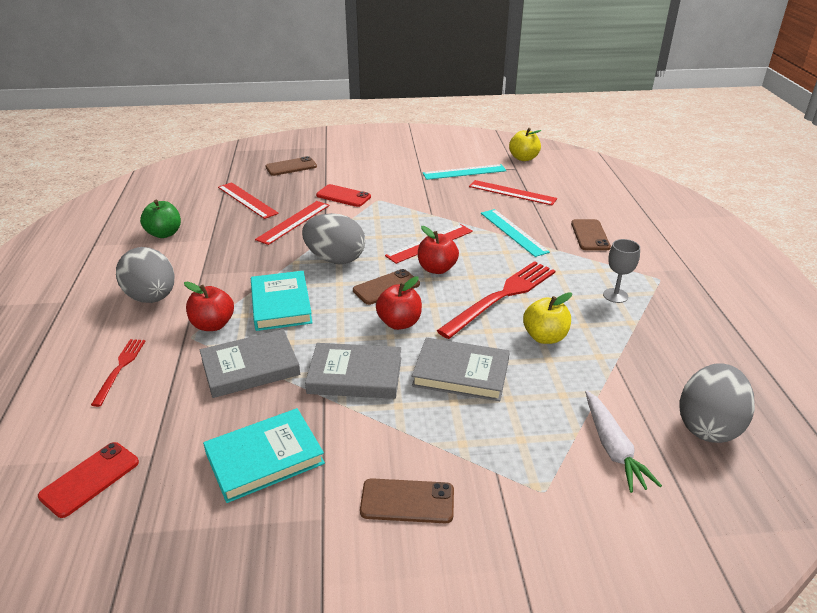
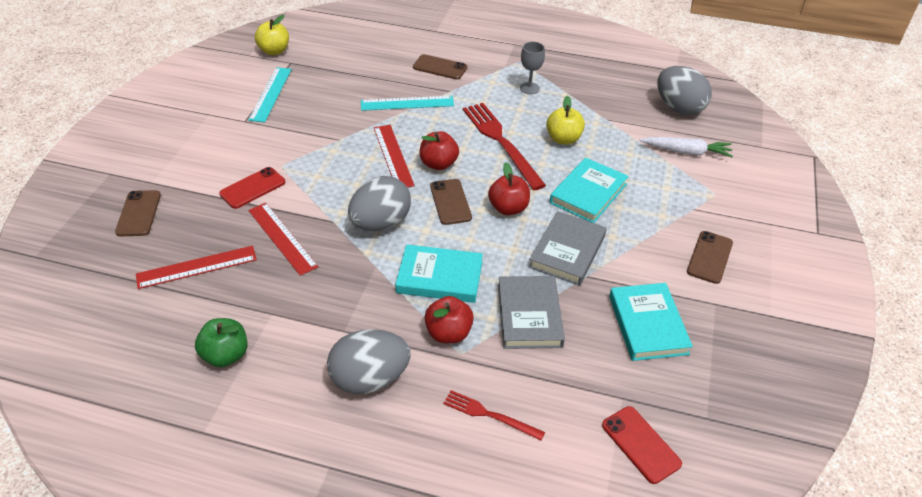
camera: 70 degrees left, 10 degrees up
grey book [412,338,510,401] -> turquoise book [550,158,629,223]
red ruler [469,180,557,205] -> none

